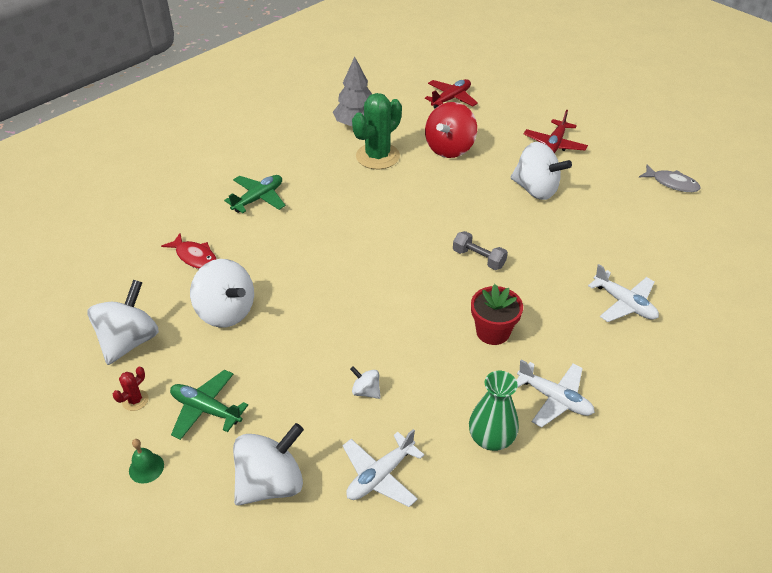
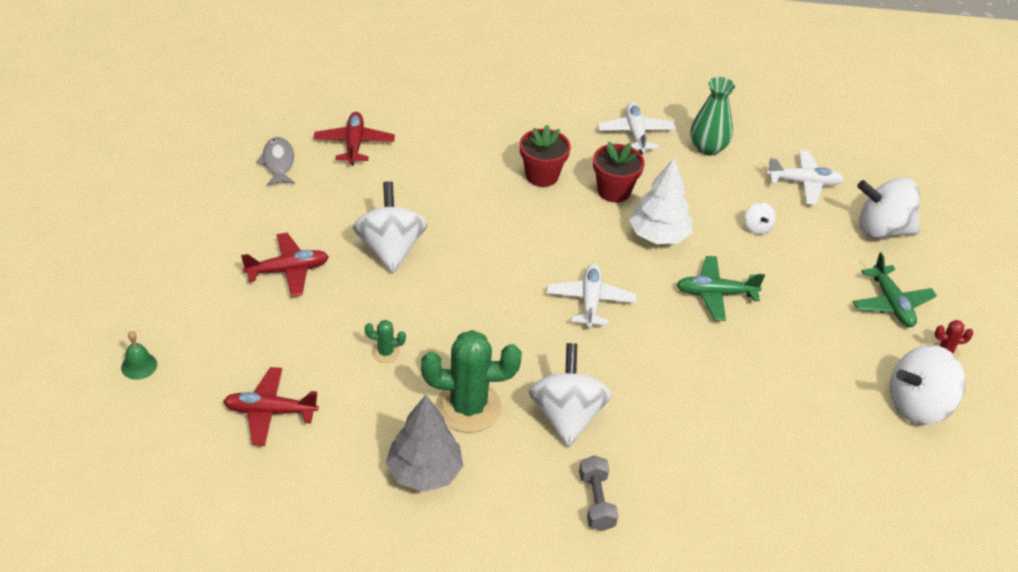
camera: 135 degrees left, 0 degrees up
green bell [129,439,164,484] -> green bell moved to [121,331,157,380]
red fish [161,233,216,269] -> none
white spinning top [190,259,254,328] -> white spinning top moved to [529,343,612,447]
green plane [224,175,286,213] -> green plane moved to [677,256,765,321]
red spinning top [425,102,477,158] -> green cactus [365,320,406,363]
grey dumbbell [453,231,508,270] -> grey dumbbell moved to [579,455,618,531]
white plane [588,264,659,322] -> white plane moved to [547,263,636,328]
none -> red plane [314,112,395,166]
none -> red flower pot [520,125,571,187]
none -> white tree [629,158,693,244]

